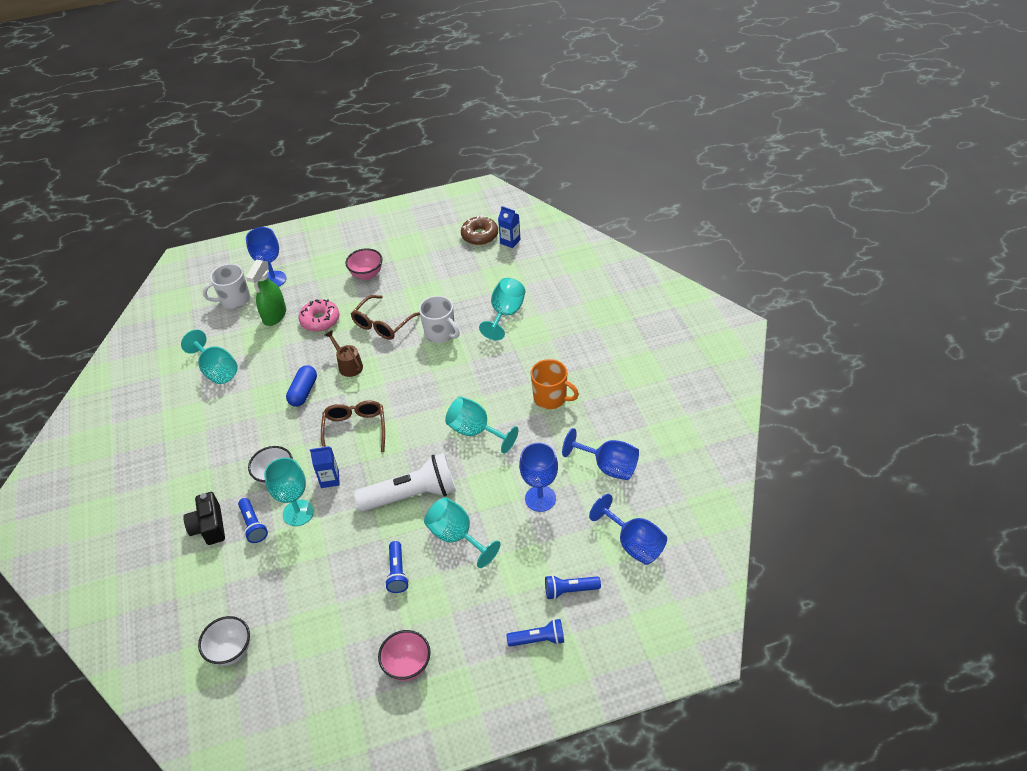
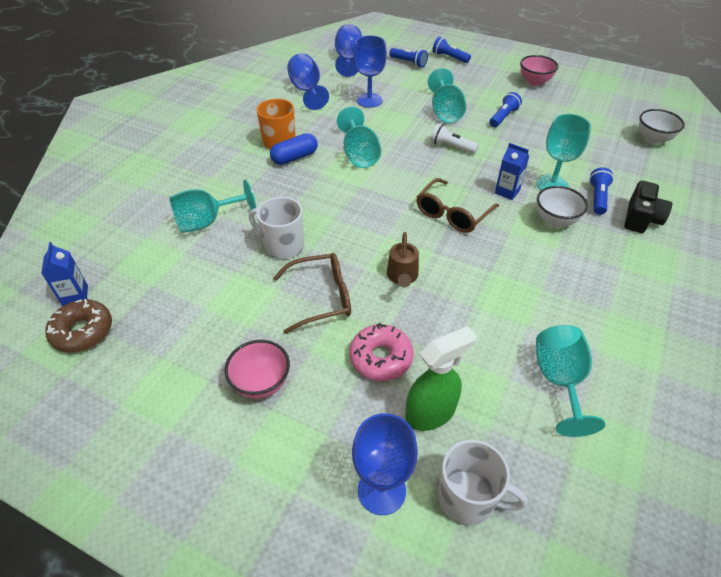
camera: 140 degrees left, 0 degrees up
blue capsule [286,365,317,407] -> blue capsule moved to [270,133,318,165]
white flashlight [354,453,456,512] -> white flashlight [430,123,479,154], size x0.51
white mug [419,296,460,343] -> white mug turned 60 degrees counterclockwise [249,197,304,259]

